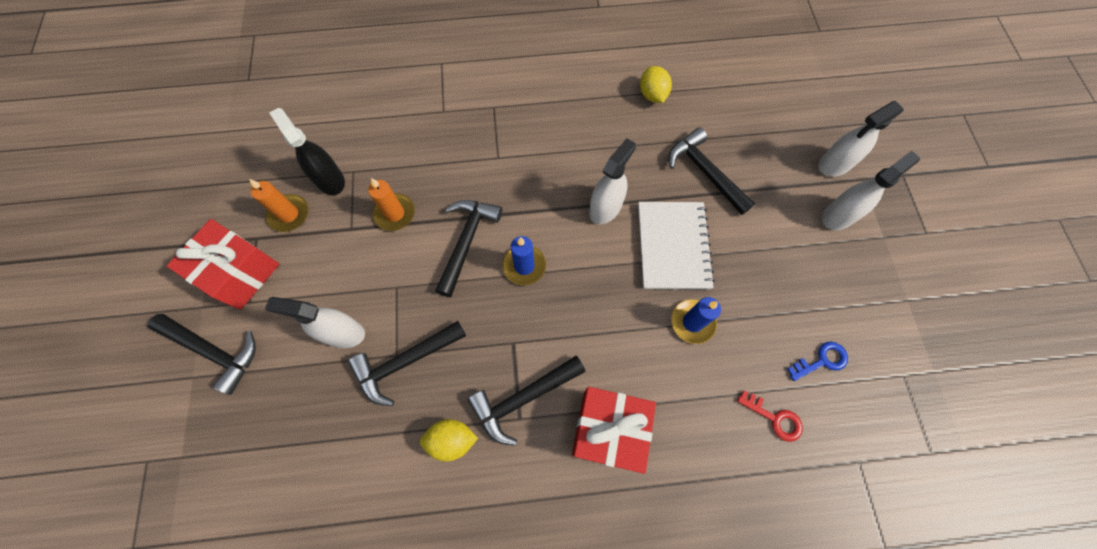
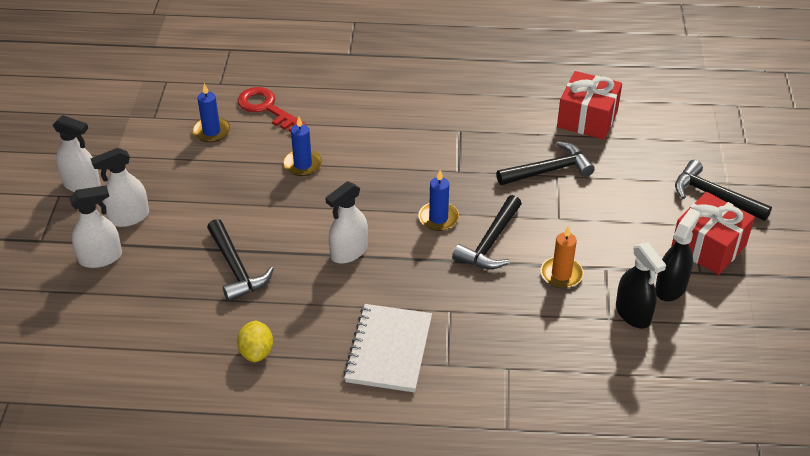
camera: 170 degrees left, 25 degrees down
orange candle [249,179,308,232] -> black spray bottle [655,208,700,301]
white spray bottle [265,297,365,348] -> white spray bottle moved to [53,115,101,192]
yellow lemon [420,419,478,461] -> none
black hammer [467,356,585,446] -> none
red gift [572,387,656,474] -> red gift moved to [557,71,622,140]
white notebook [638,202,715,290] -> white notebook moved to [343,304,432,392]
red key [737,390,803,442] -> red key [238,87,306,132], size x1.65
blue key [787,342,848,381] -> blue candle [192,83,230,143]

